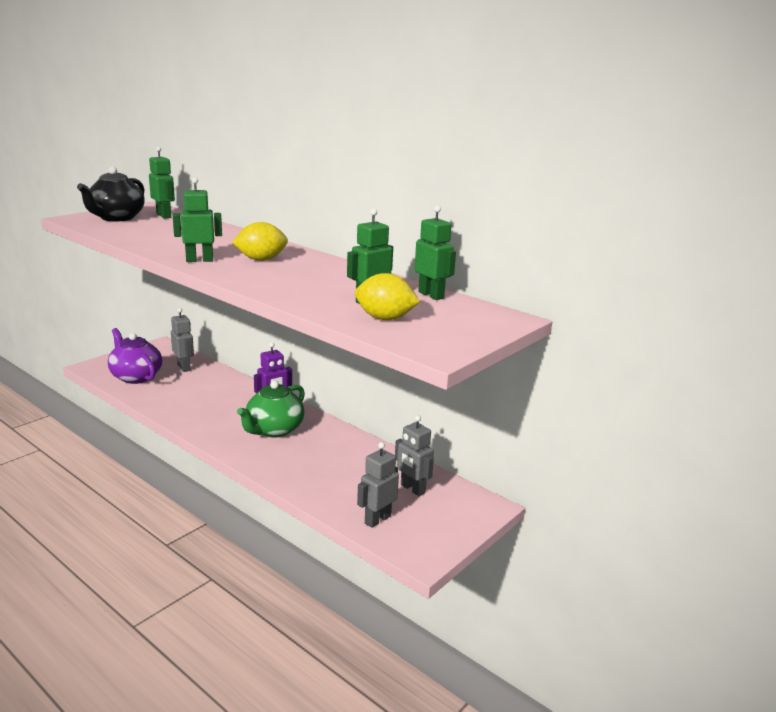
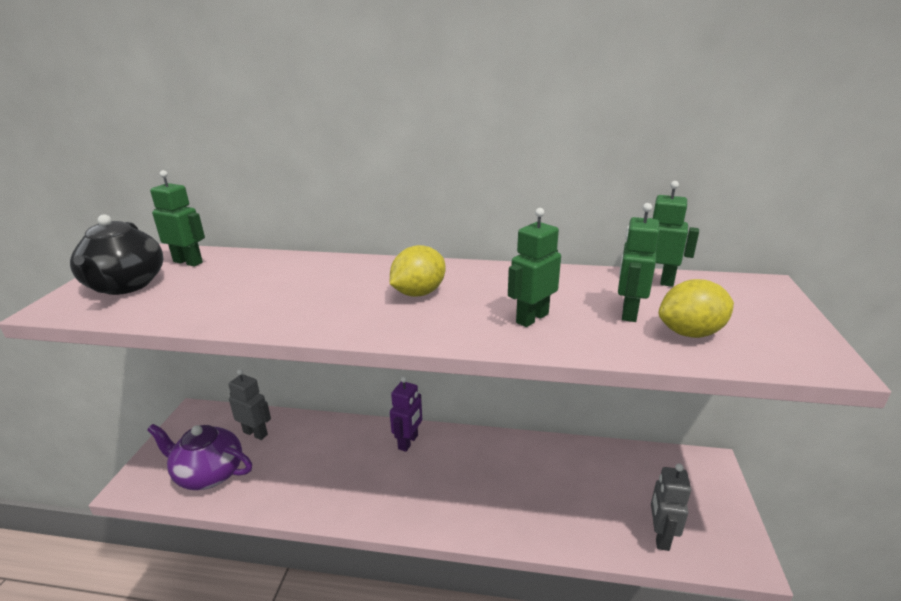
camera: 30 degrees left, 5 degrees up
green robot [173,177,222,262] -> green robot moved to [508,208,561,327]
green teapot [237,381,305,438] -> none
grey robot [395,415,434,496] -> none

